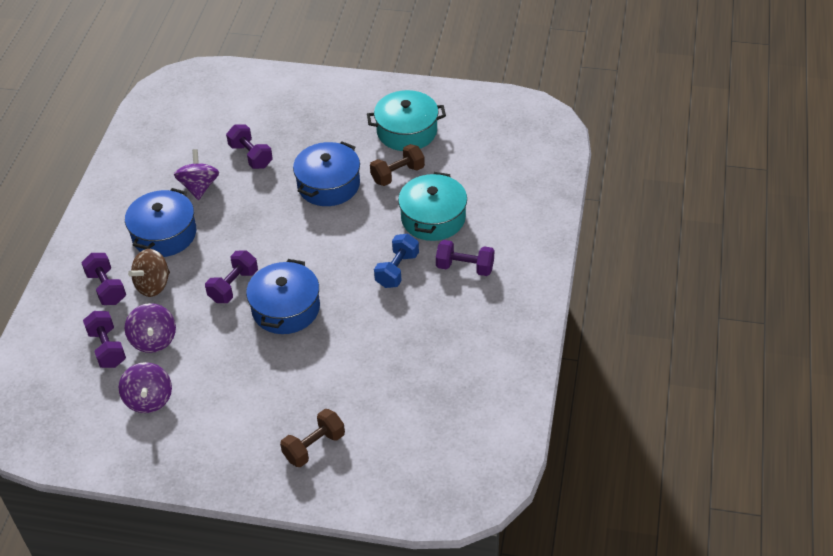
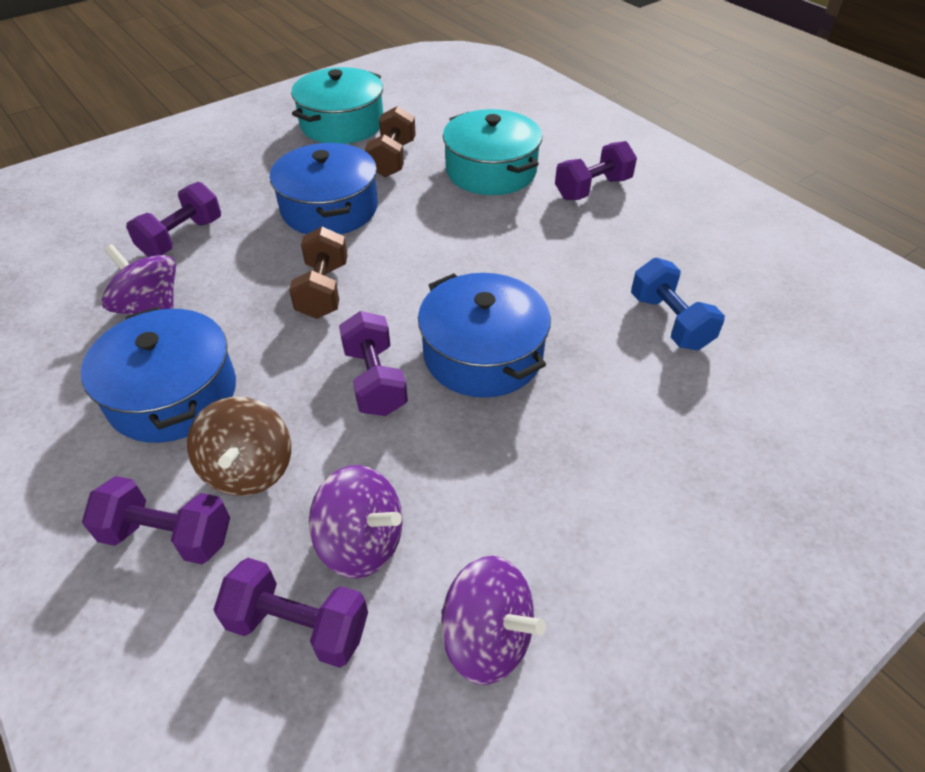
camera: 50 degrees left, 0 degrees up
purple dumbbell [226,124,273,169] -> purple dumbbell turned 60 degrees counterclockwise [126,182,221,257]
brown dumbbell [280,409,345,467] -> brown dumbbell moved to [289,227,348,319]
blue dumbbell [374,234,419,288] -> blue dumbbell moved to [631,258,725,350]

